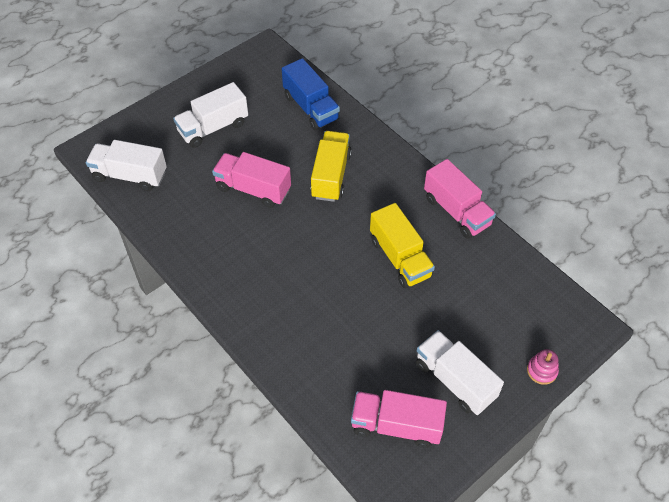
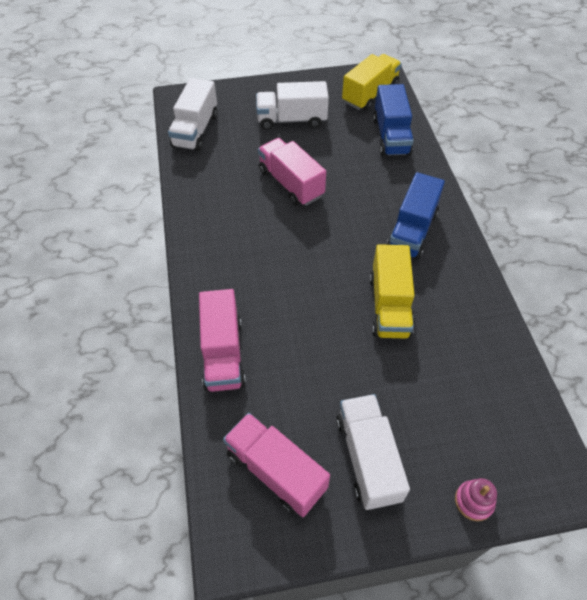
camera: 30 degrees right, 0 degrees up
white truck [86,140,167,191] -> white truck turned 120 degrees counterclockwise [168,78,218,151]
yellow truck [311,131,352,202] -> yellow truck moved to [342,54,402,111]
pink truck [424,159,496,239] -> pink truck moved to [199,289,246,392]
none -> blue truck [386,172,445,260]

